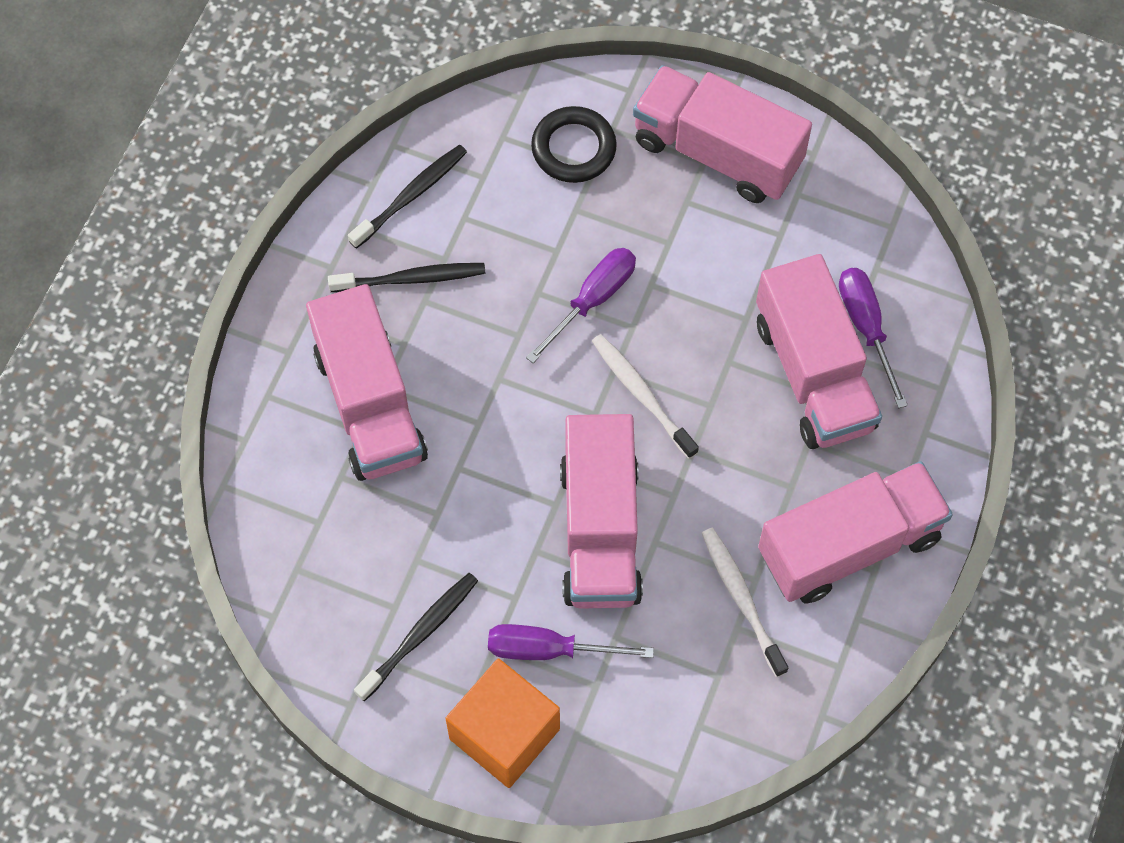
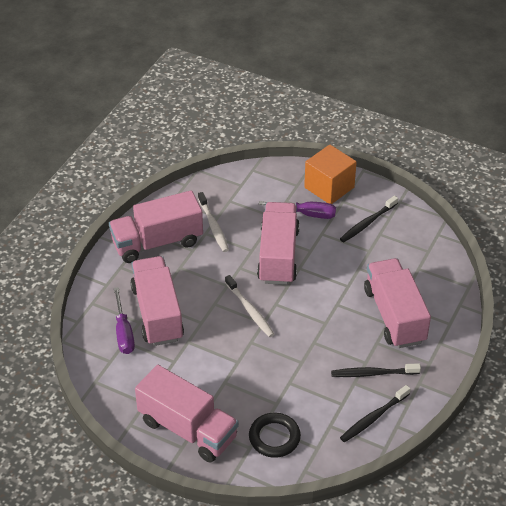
camera: 175 degrees left, 20 degrees down
purple screwdriver [526,248,636,363] -> none

